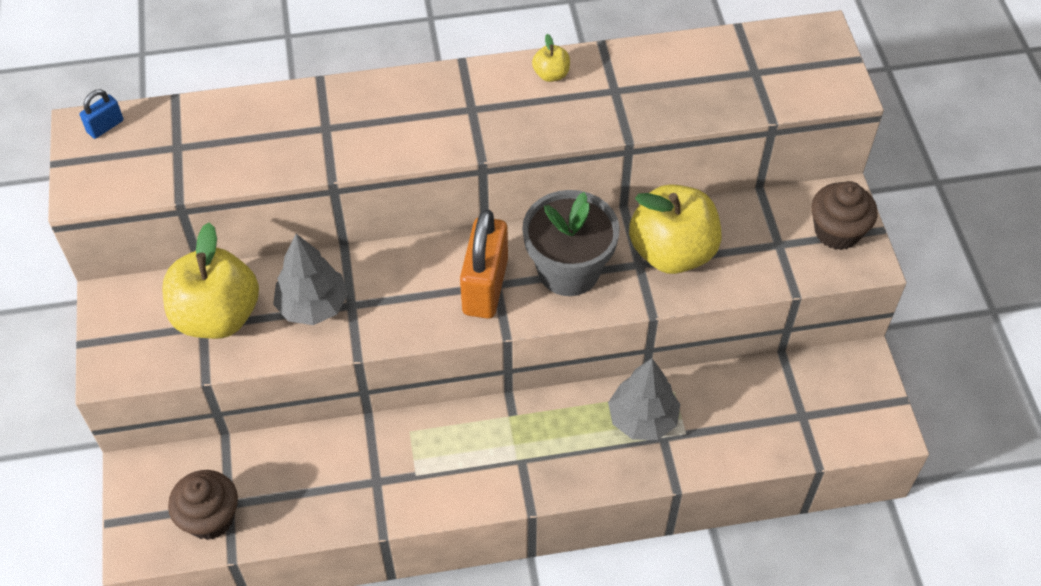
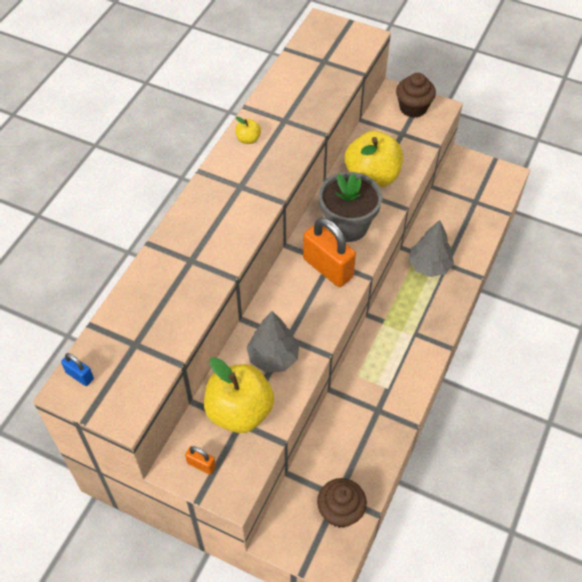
camera: 55 degrees left, 0 degrees up
blue padlock [80,89,123,139] -> blue padlock turned 45 degrees counterclockwise [61,353,94,386]
none -> orange padlock [185,446,216,475]

